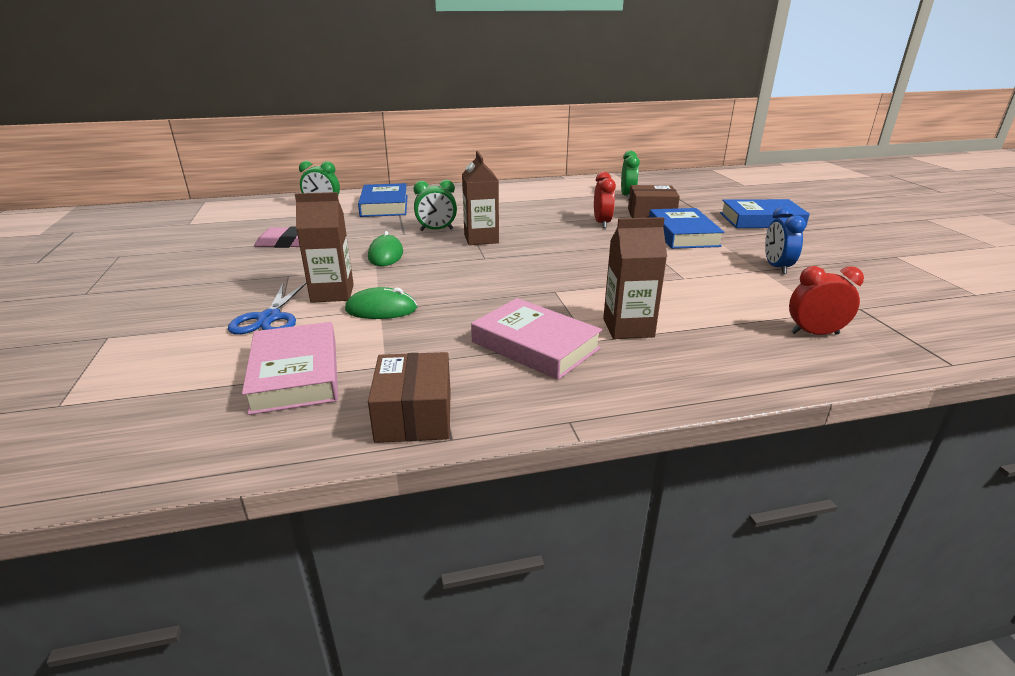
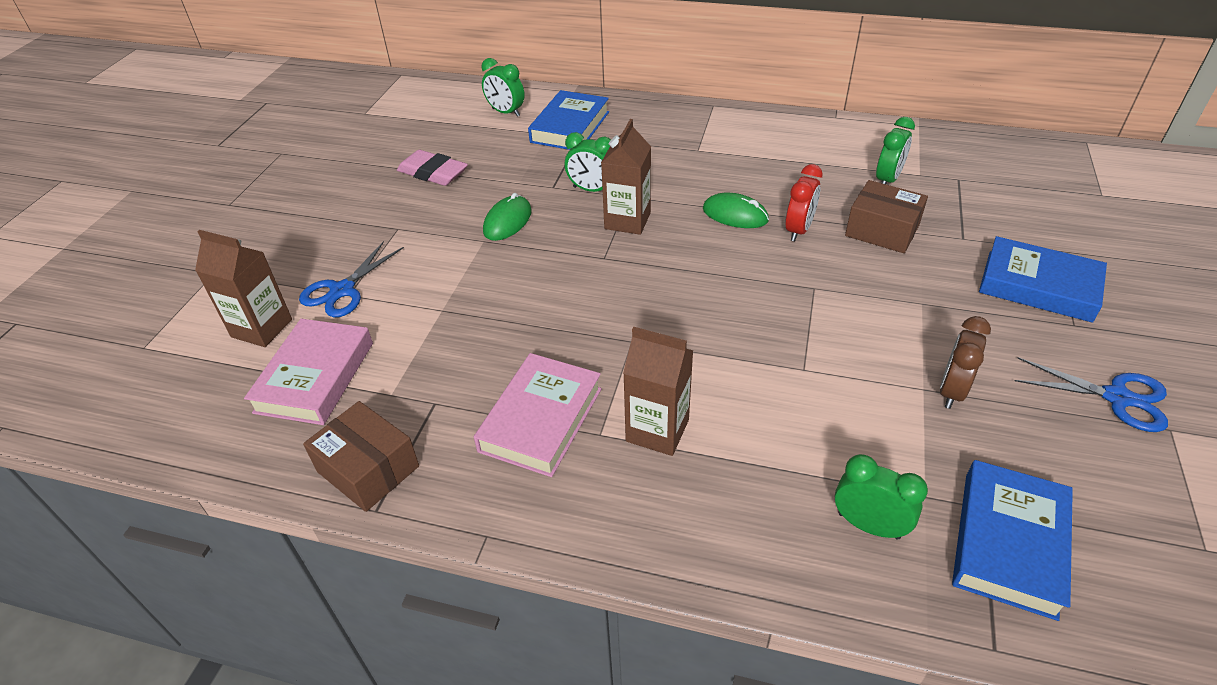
camera: 30 degrees right, 15 degrees up
brown carton [295,192,354,303] -> brown carton moved to [195,230,292,347]
green mouse [345,287,417,319] -> green mouse moved to [703,193,769,228]
brown box [368,352,451,443] -> brown box turned 75 degrees counterclockwise [303,401,419,512]
pink book [471,298,602,380] -> pink book turned 45 degrees clockwise [474,353,602,477]
blue book [649,208,724,249] -> blue book moved to [952,460,1073,621]
blue clock [765,206,806,274] -> brown clock [940,316,991,409]
red clock [789,266,864,335] -> green clock [835,454,928,540]
none -> blue scissors [1014,357,1168,432]

